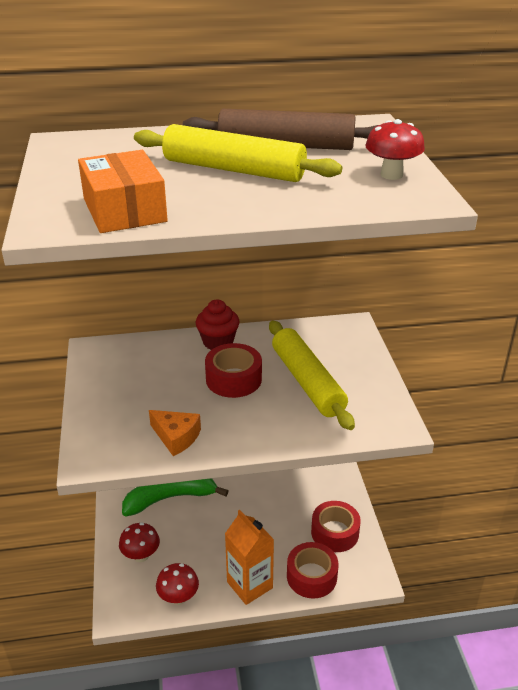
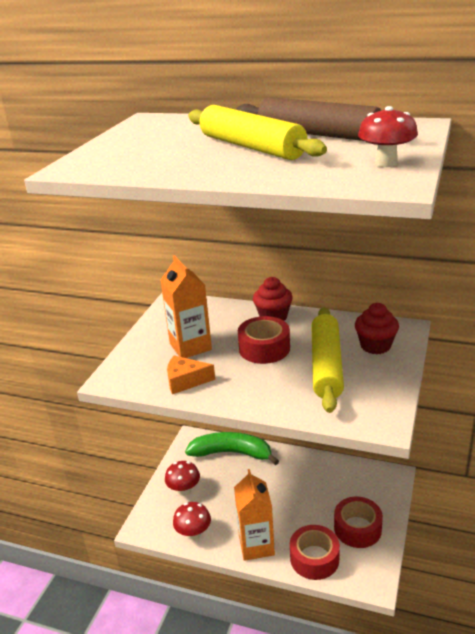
camera: 30 degrees right, 5 degrees down
orange box [78,150,168,233] -> none
orange cheese [149,410,201,456] -> orange cheese turned 120 degrees clockwise [167,355,215,394]
none -> orange carton [160,255,212,358]
none -> red cupcake [355,303,399,354]

